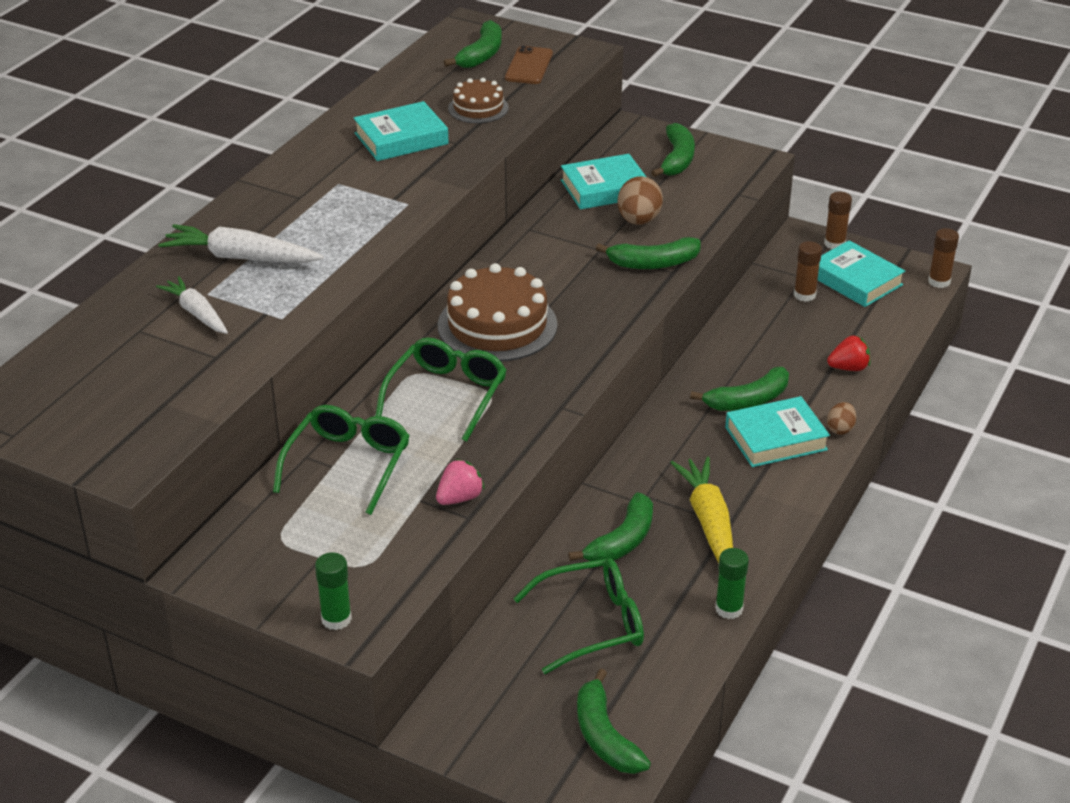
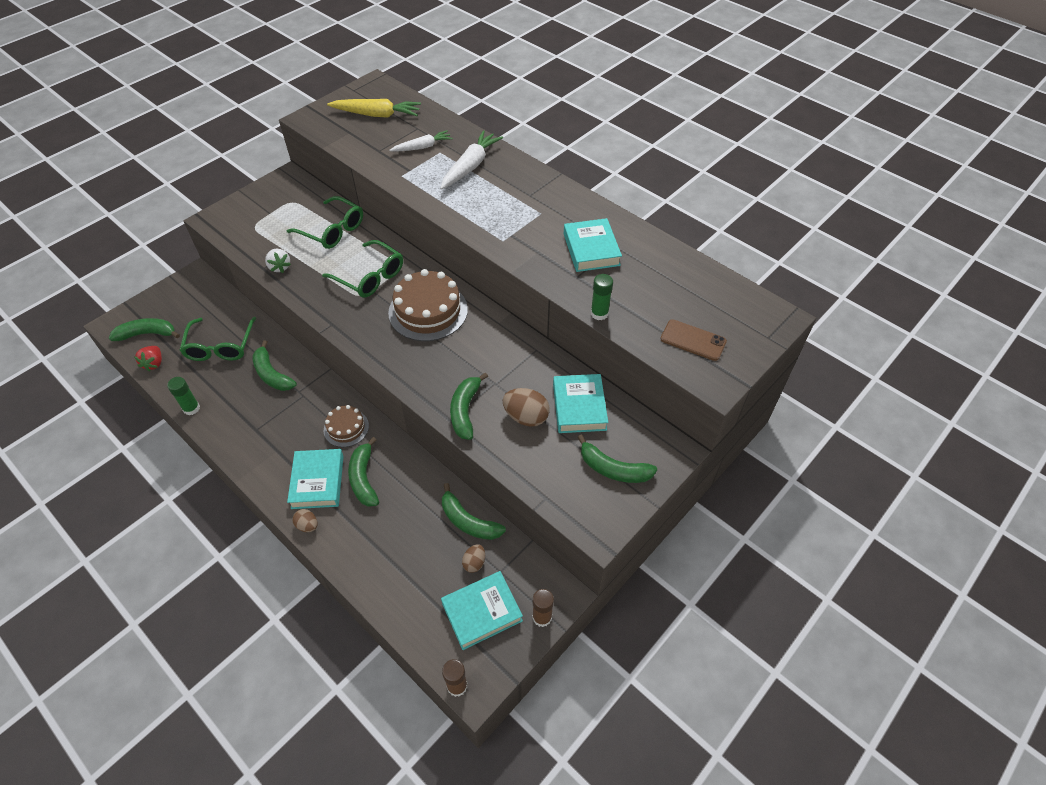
camera: 105 degrees right, 15 degrees up
green glue stick [315,552,352,630] -> green glue stick moved to [591,274,613,320]
pink strawberry [436,459,485,505] -> white strawberry [265,249,291,273]
green banana [444,20,502,68] -> green banana moved to [442,483,506,540]
brown cake [448,78,509,123] -> brown cake moved to [324,405,369,447]
yellow carrot [670,457,733,563] -> yellow carrot moved to [327,99,421,118]
brown glue stick [794,241,822,302] -> brown egg [462,544,485,573]
red strawberry [827,335,870,371] -> red strawberry moved to [134,346,162,371]

